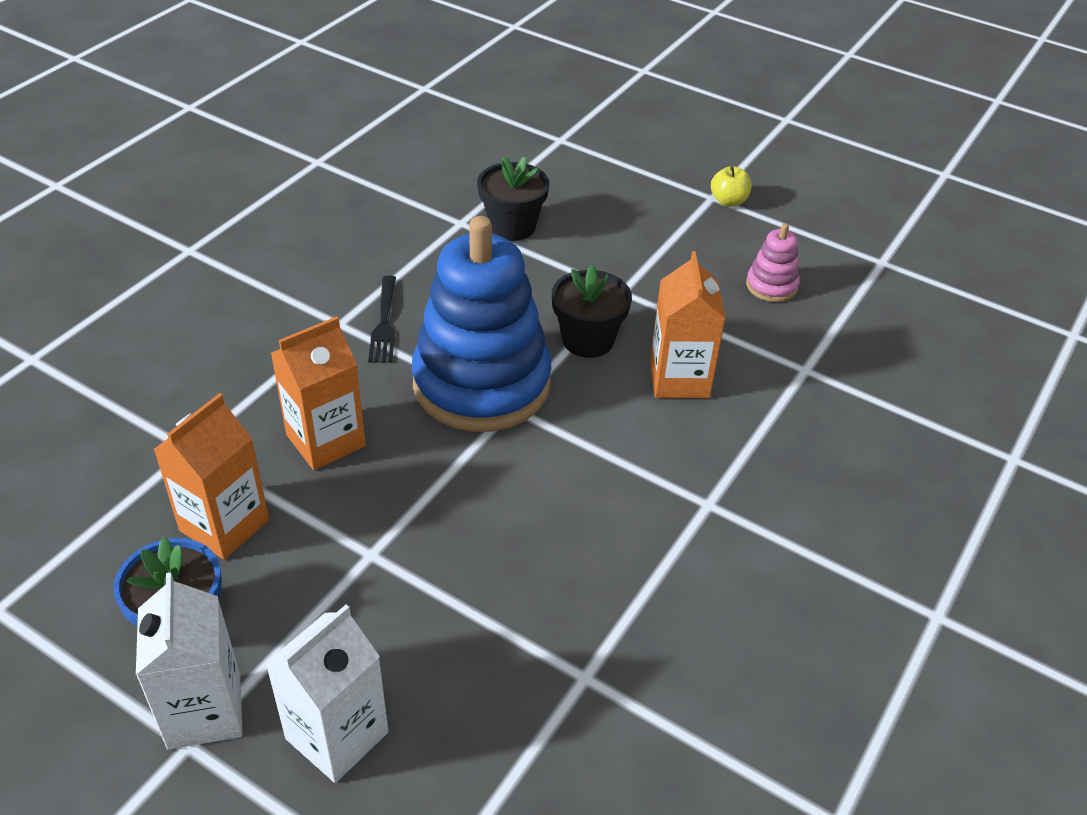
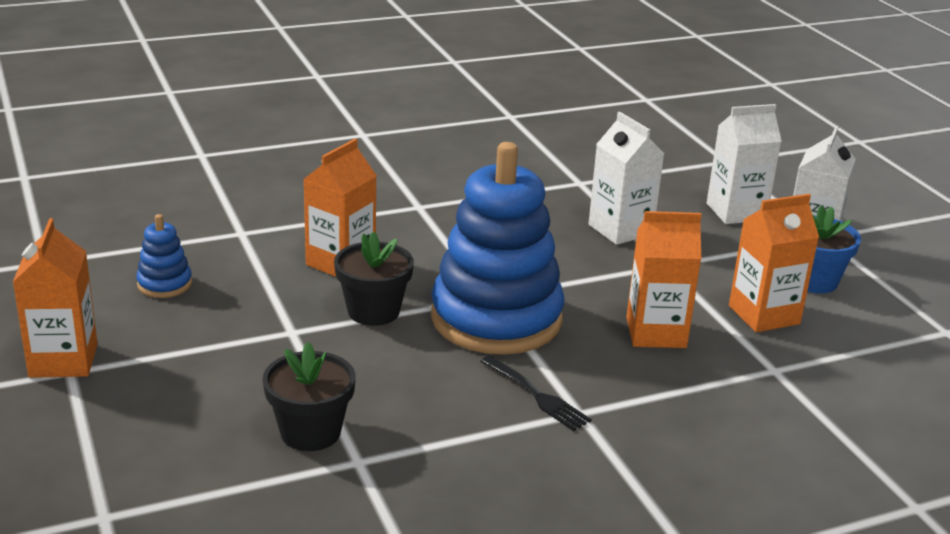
camera: 145 degrees left, 15 degrees down
black fork [368,275,396,363] -> black fork turned 105 degrees clockwise [480,356,592,431]
yellow apple [711,166,752,207] -> orange carton [13,218,98,378]
pink stacking toy [746,223,800,302] -> blue stacking toy [136,214,192,298]
none -> white carton [589,112,664,245]

